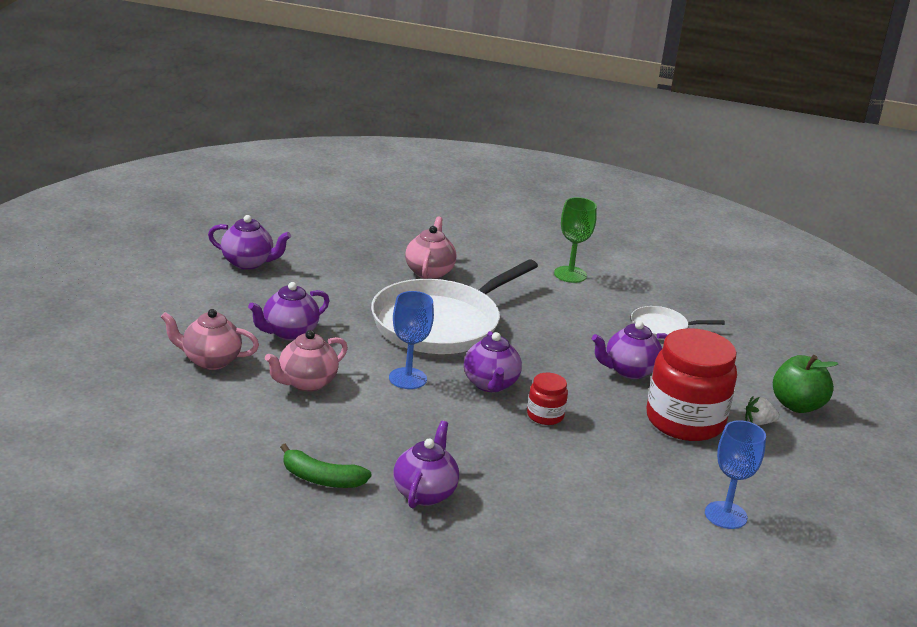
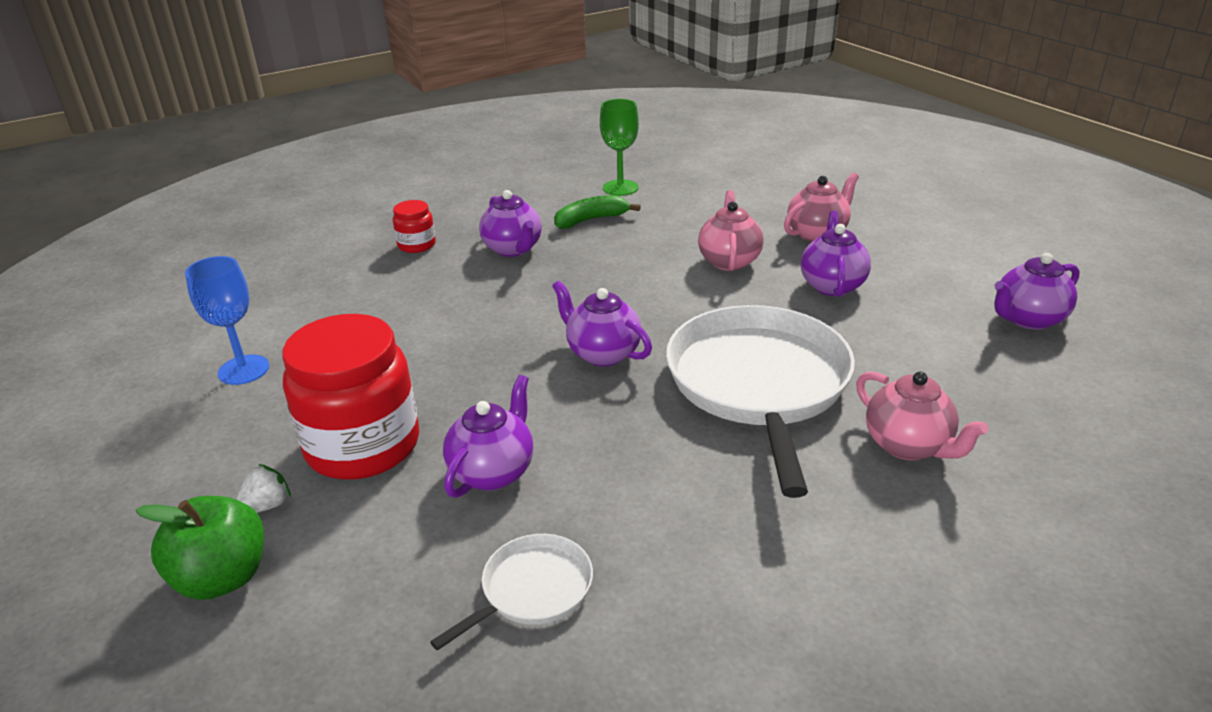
camera: 140 degrees right, 5 degrees up
blue goblet [389,291,434,389] -> none
red jar [527,373,568,425] -> red jar moved to [393,200,436,253]
green goblet [554,197,597,283] -> green goblet moved to [600,99,639,196]

